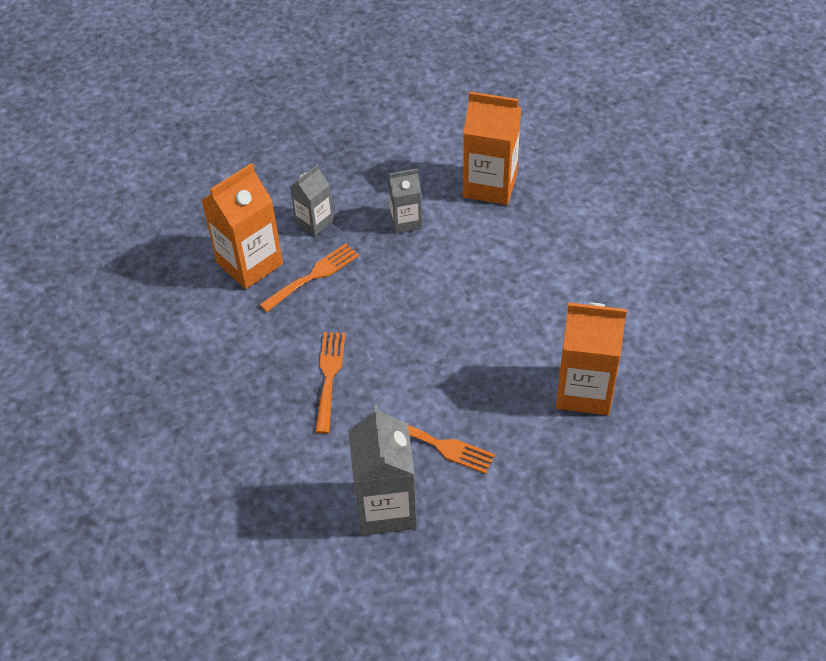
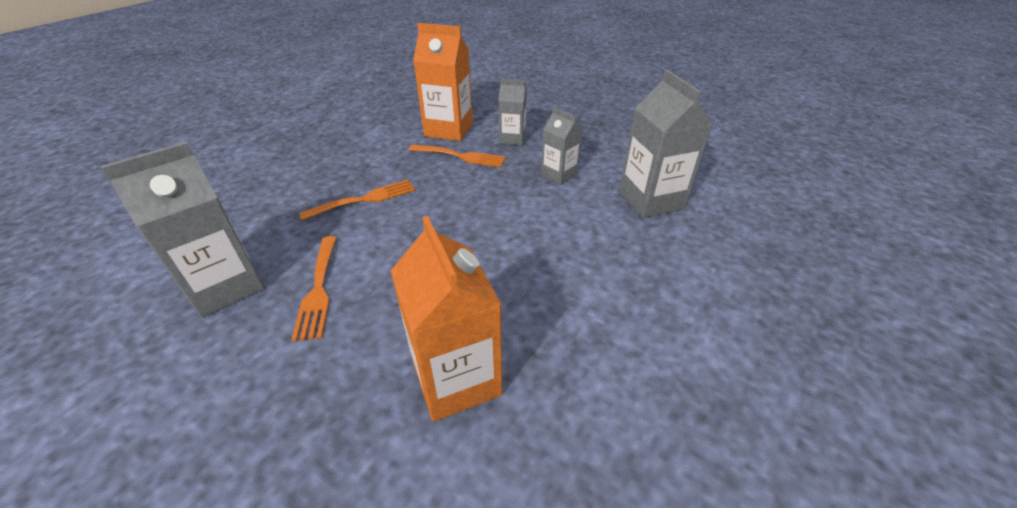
camera: 55 degrees right, 10 degrees down
orange carton [463,92,521,205] -> grey carton [619,70,713,218]

